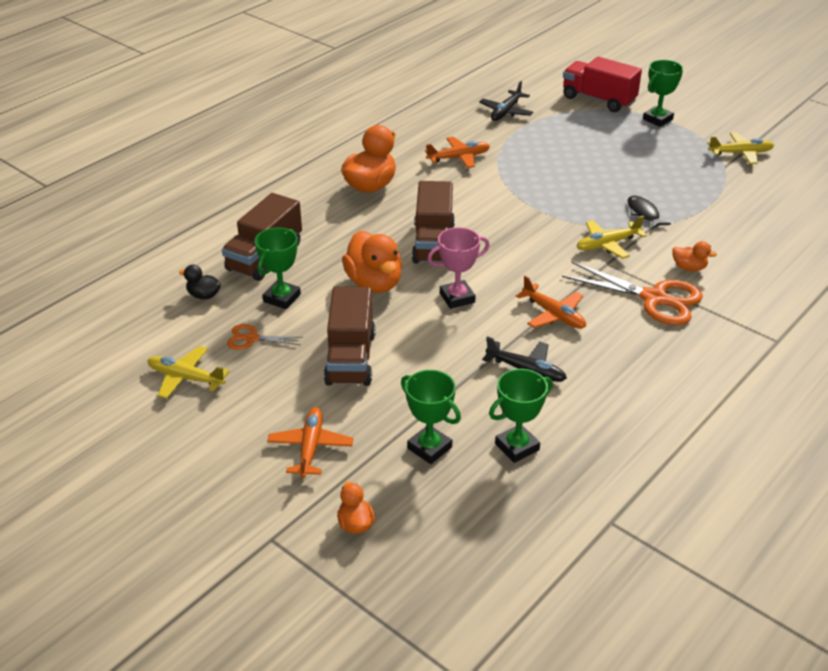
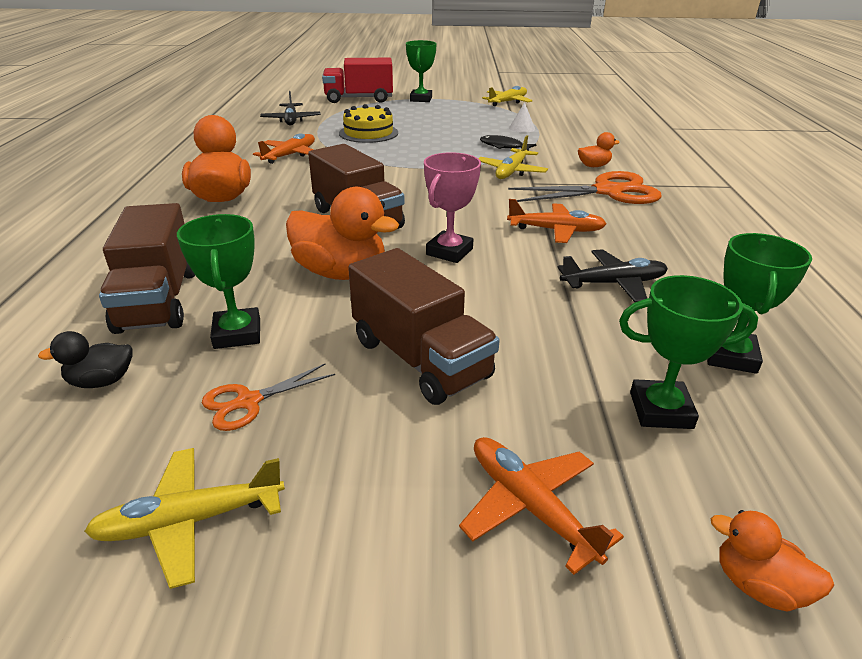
camera: 40 degrees left, 5 degrees down
none -> yellow cake [339,104,398,143]
none -> white cone [509,102,535,133]

